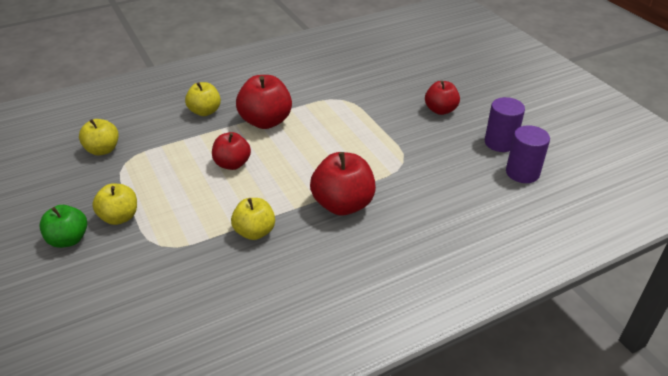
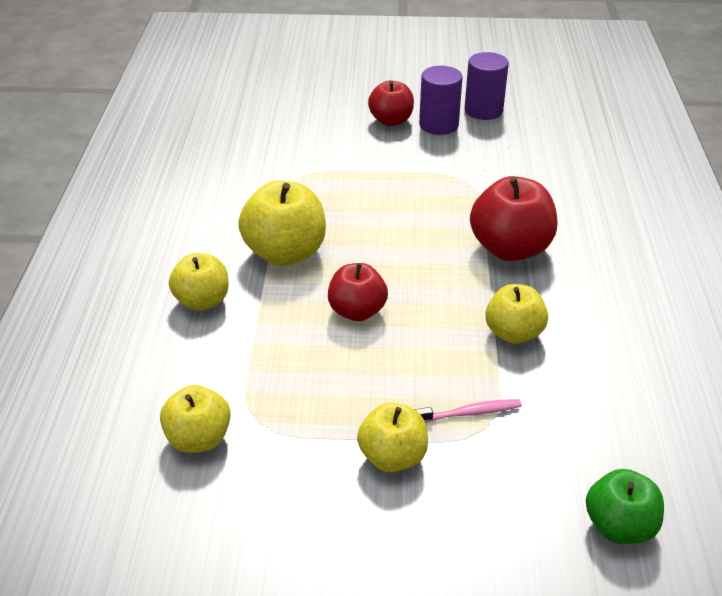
camera: 60 degrees left, 0 degrees up
green apple [39,205,87,248] -> green apple moved to [586,469,664,544]
red apple [236,75,292,129] -> yellow apple [238,181,326,266]
purple cylinder [506,125,550,183] -> purple cylinder moved to [419,66,463,135]
none -> pink toothbrush [415,399,522,423]

